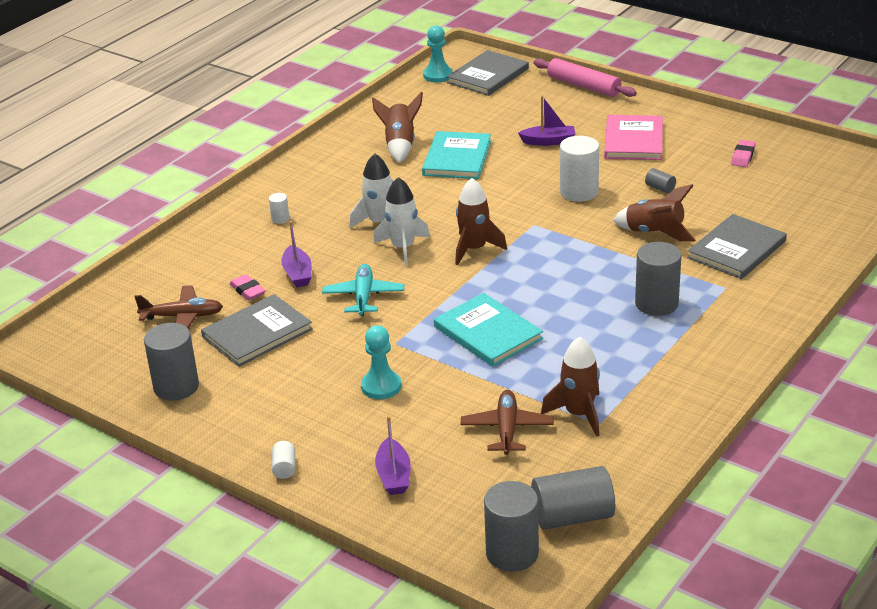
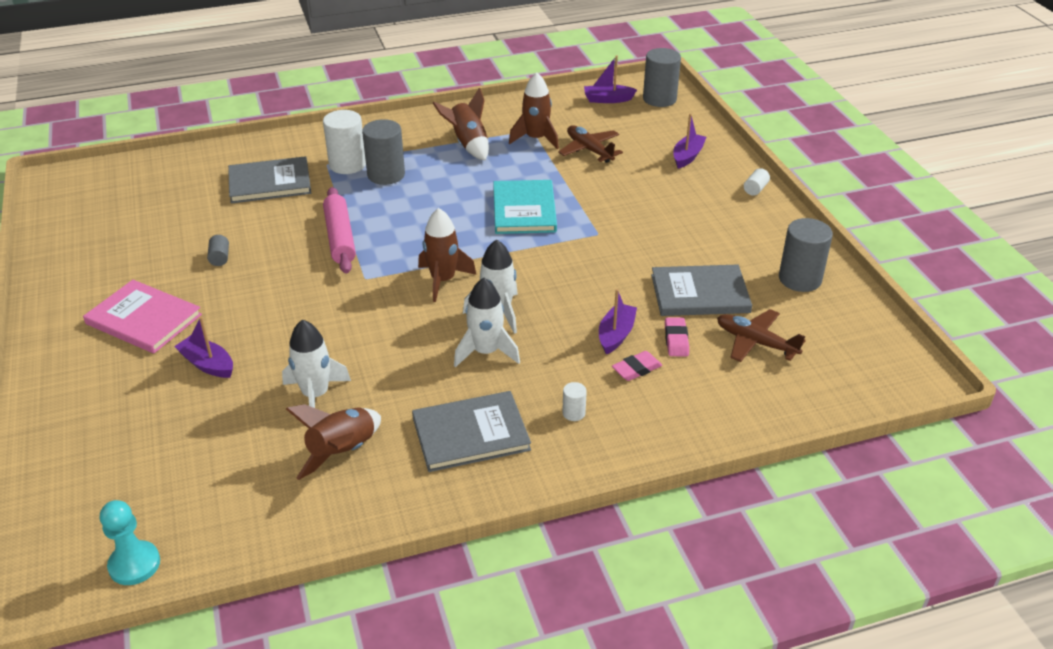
camera: 145 degrees left, 5 degrees up
turquoise plane [322,264,404,316] -> none
turquoise pawn [361,325,401,399] -> none
turquoise book [422,131,491,179] -> white rocket [282,319,351,408]
grey book [447,50,529,96] -> grey book moved to [412,391,531,472]
brown plane [461,390,554,455] -> brown plane turned 105 degrees clockwise [558,125,623,163]
grey cylinder [531,466,615,530] -> purple boat [584,56,637,103]
pink rolling pin [534,58,637,97] -> pink rolling pin moved to [323,187,356,274]
white cylinder [560,136,599,202] -> white cylinder moved to [323,110,366,174]
pink book [604,115,663,160] -> pink book turned 75 degrees clockwise [83,280,202,354]
brown rocket [613,184,696,241] -> brown rocket moved to [433,87,489,160]
pink eraser [731,140,756,167] -> pink eraser moved to [612,351,662,381]

